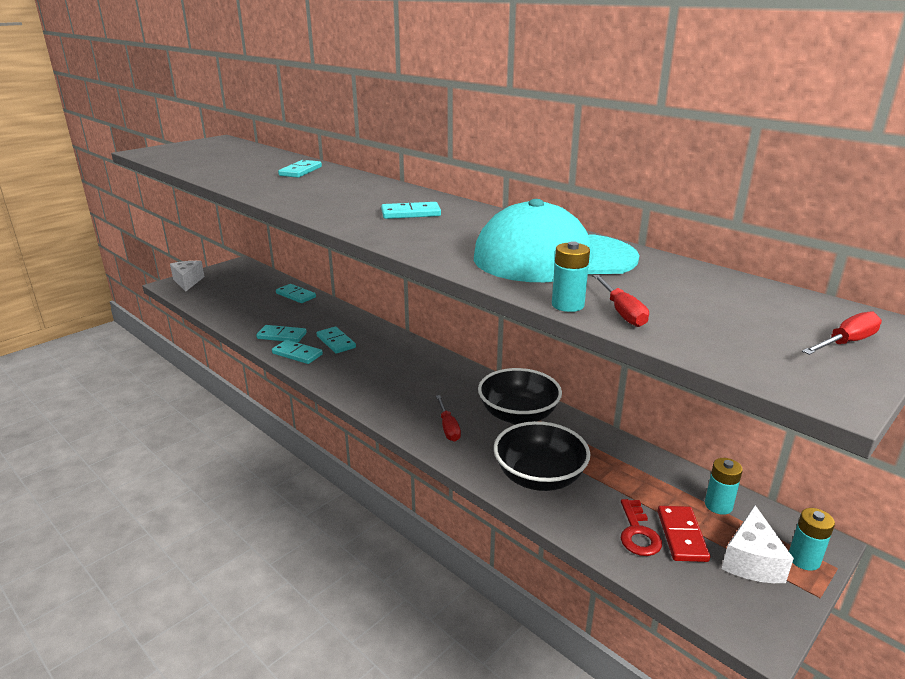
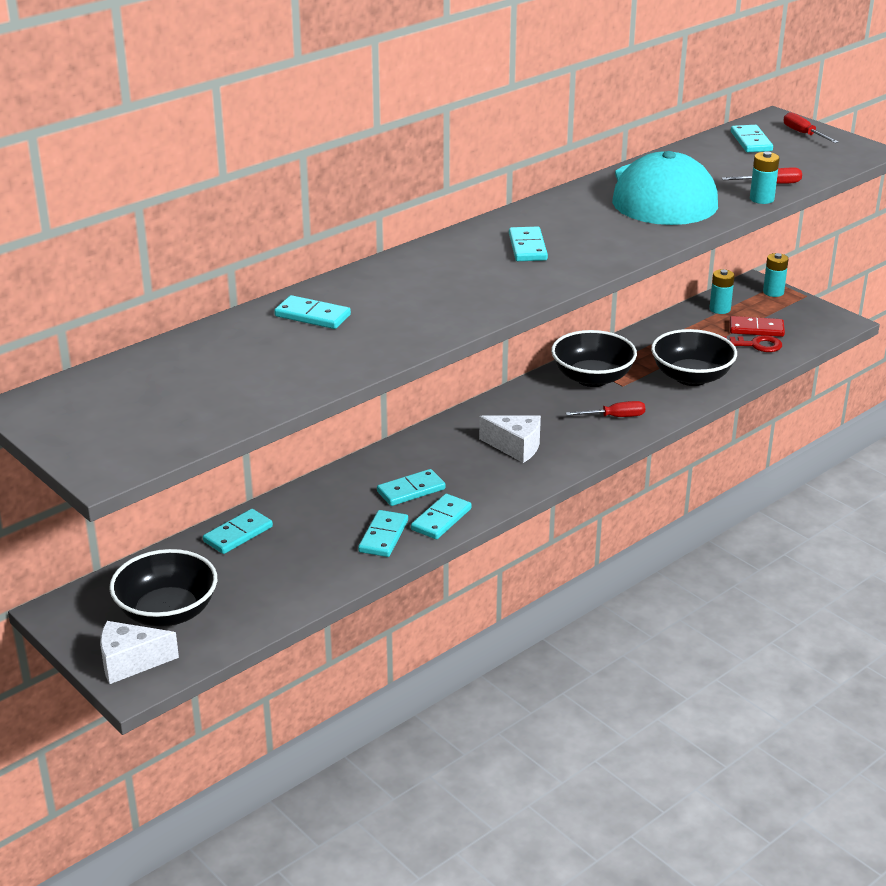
camera: 85 degrees left, 5 degrees up
white cheese [722,505,794,583] -> white cheese moved to [479,415,541,463]
none -> black bowl [109,549,217,627]
none -> turquoise domino [731,125,773,152]

